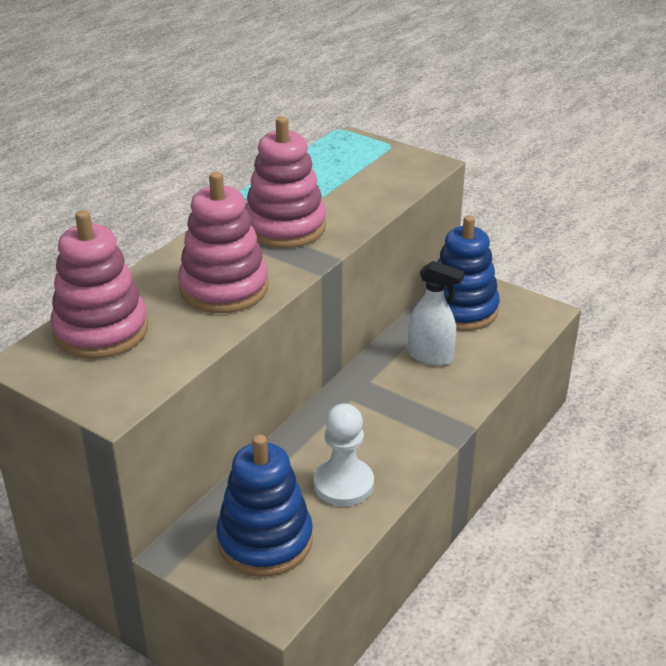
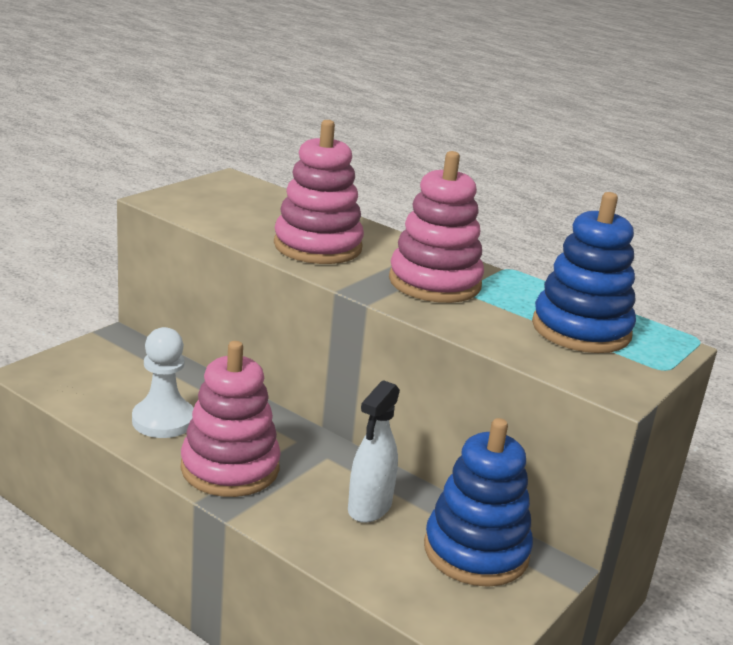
camera: 90 degrees right, 10 degrees down
pink stacking toy [50,210,148,359] -> pink stacking toy moved to [181,341,281,497]
blue stacking toy [216,434,313,577] -> blue stacking toy moved to [532,192,636,353]

